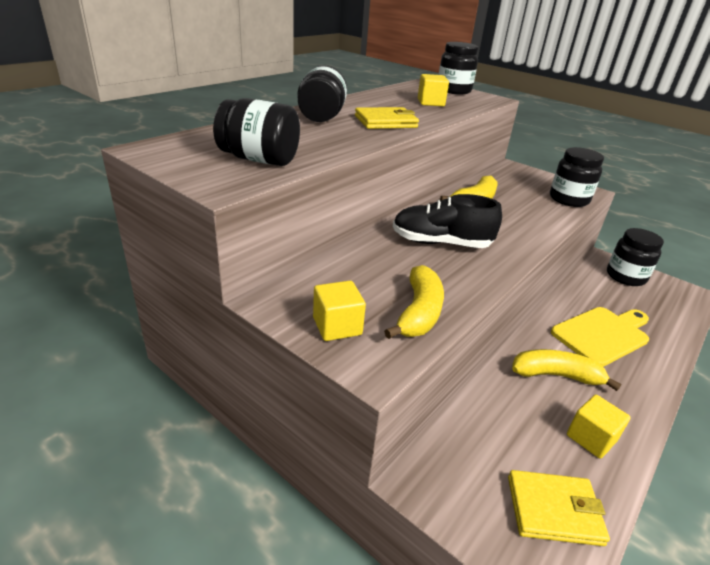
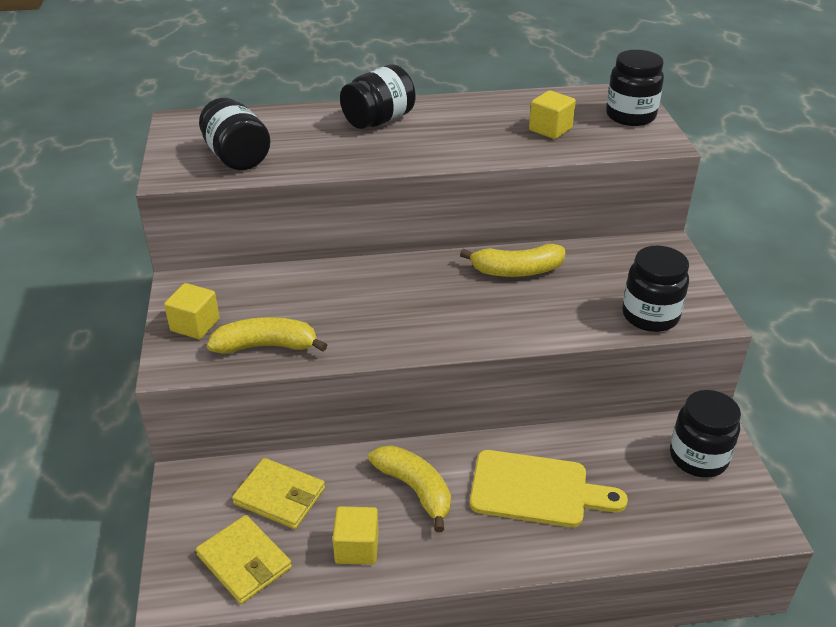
camera: 45 degrees right, 5 degrees up
yellow wallet [355,107,419,129] -> yellow wallet moved to [232,458,325,529]
yellow banana [384,265,444,339] -> yellow banana turned 150 degrees counterclockwise [207,317,327,354]
black shoe [393,194,502,248] -> none

